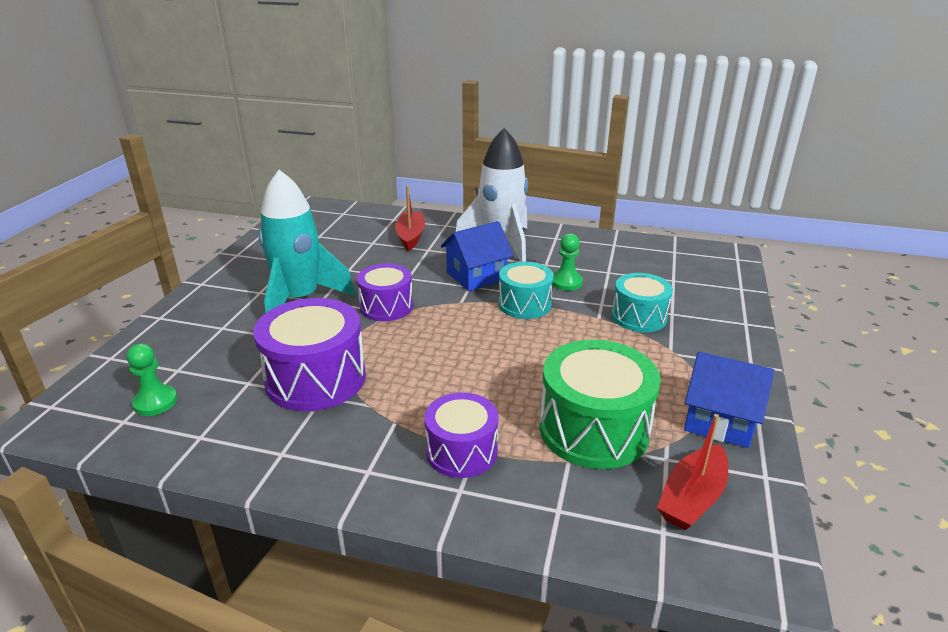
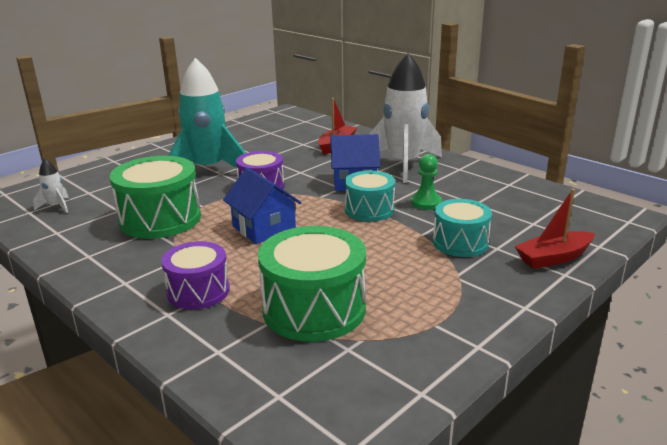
camera: 30 degrees right, 5 degrees down
green pawn [126,343,178,416] -> white rocket [33,159,69,213]
purple drum [253,298,366,411] -> green drum [109,156,201,239]
red boat [657,414,728,530] -> red boat moved to [515,189,595,269]
blue house [684,352,775,448] -> blue house moved to [223,168,301,244]

